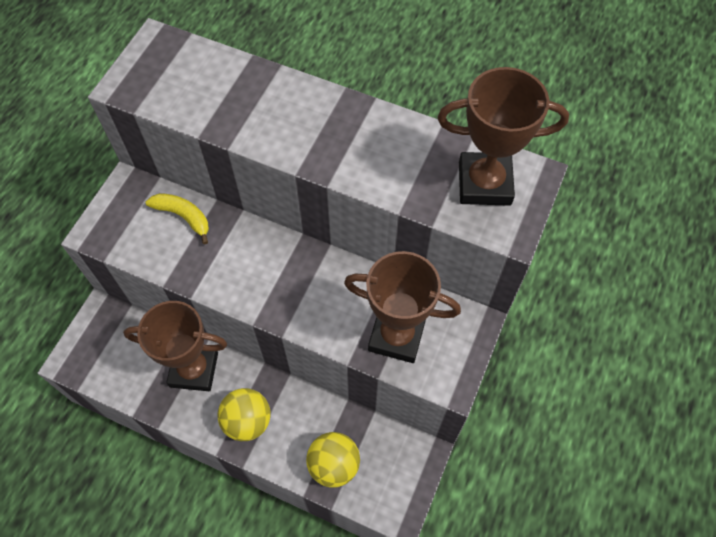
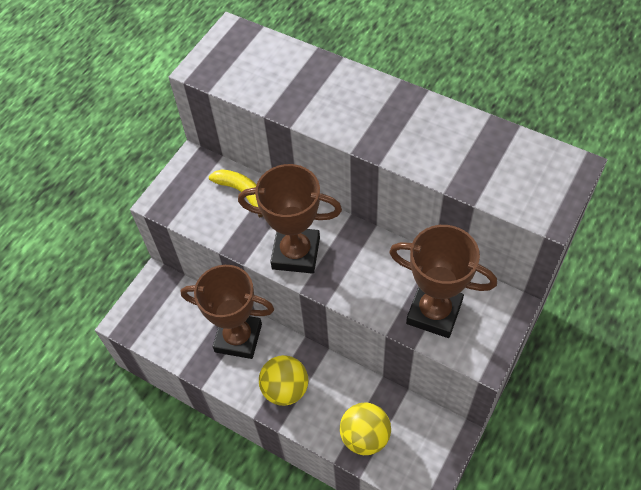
camera: 10 degrees right, 5 degrees down
brown trophy [438,67,569,206] -> brown trophy moved to [238,164,342,274]

